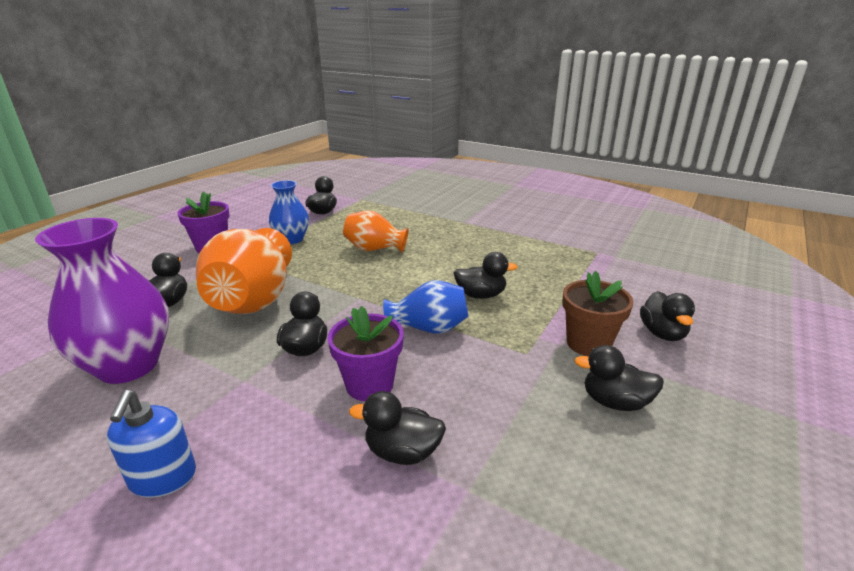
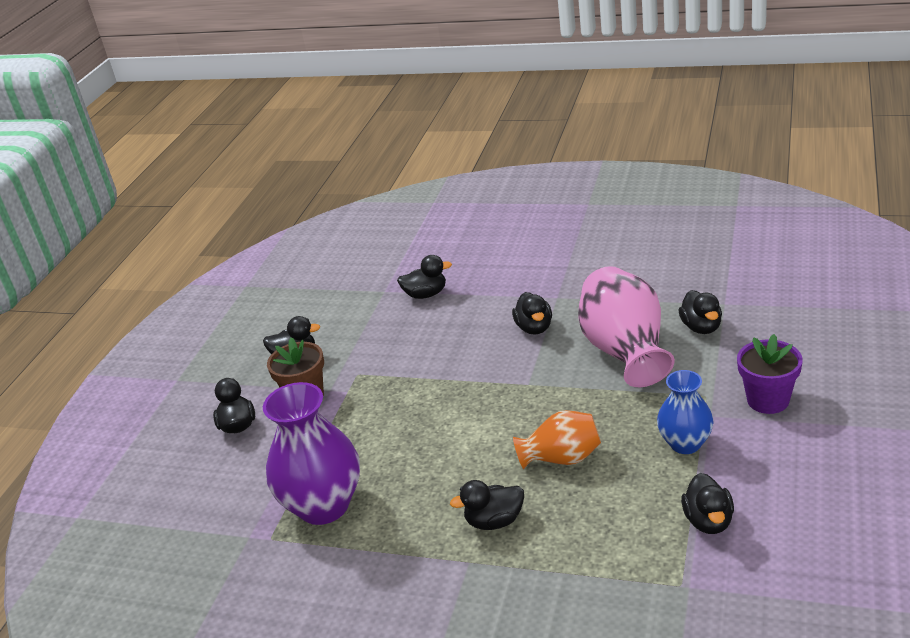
camera: 170 degrees right, 5 degrees up
purple vase [35,218,169,384] -> purple vase moved to [263,382,360,525]
blue soap dispenser [107,390,196,498] -> none
orange vase [196,228,292,314] -> pink vase [578,266,675,387]
purple flower pot [327,306,404,401] -> none
blue vase [383,280,469,334] -> none
black duck [454,252,518,299] -> black duck moved to [450,480,524,530]

